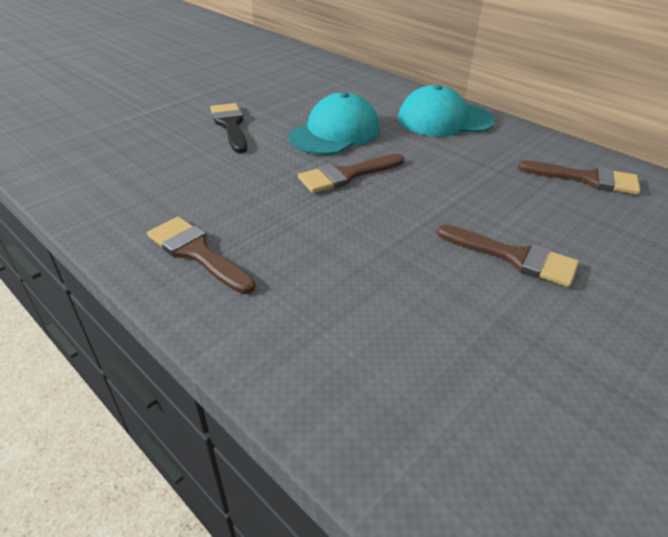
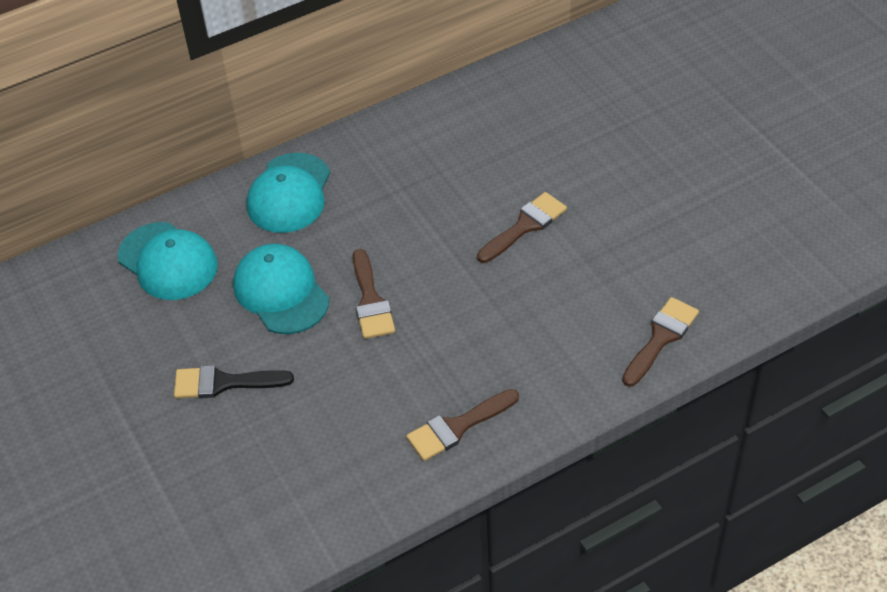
camera: 70 degrees left, 10 degrees up
brown brush [518,160,641,195] -> brown brush moved to [622,297,699,387]
none -> turquoise cap [118,222,218,300]

